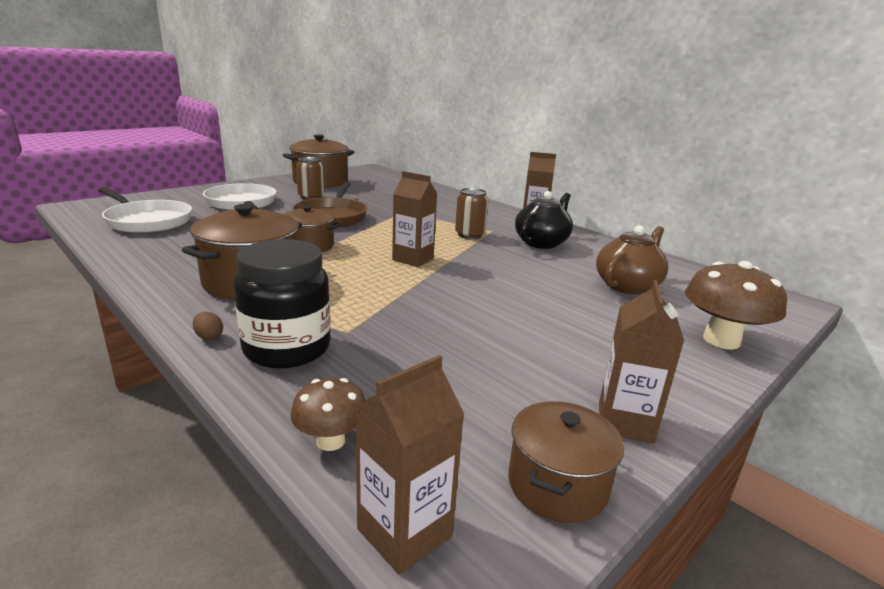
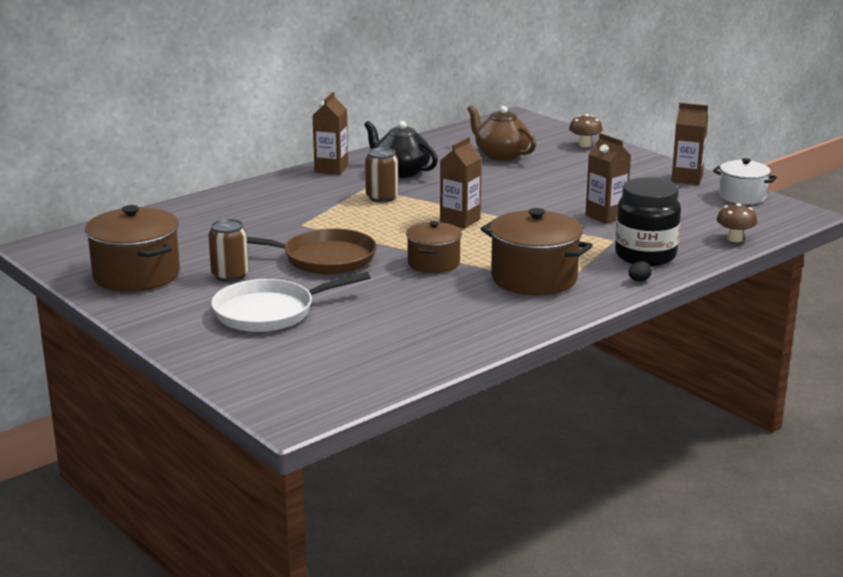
camera: 85 degrees left, 0 degrees up
white pan [98,187,192,233] -> none
brown egg [193,312,223,340] -> black egg [629,261,652,281]
brown carton [355,355,464,575] -> brown carton moved to [585,133,631,224]
brown pot [508,401,624,523] -> white pot [713,158,777,204]
brown mushroom [685,261,787,350] -> brown mushroom [569,114,603,147], size x0.57

